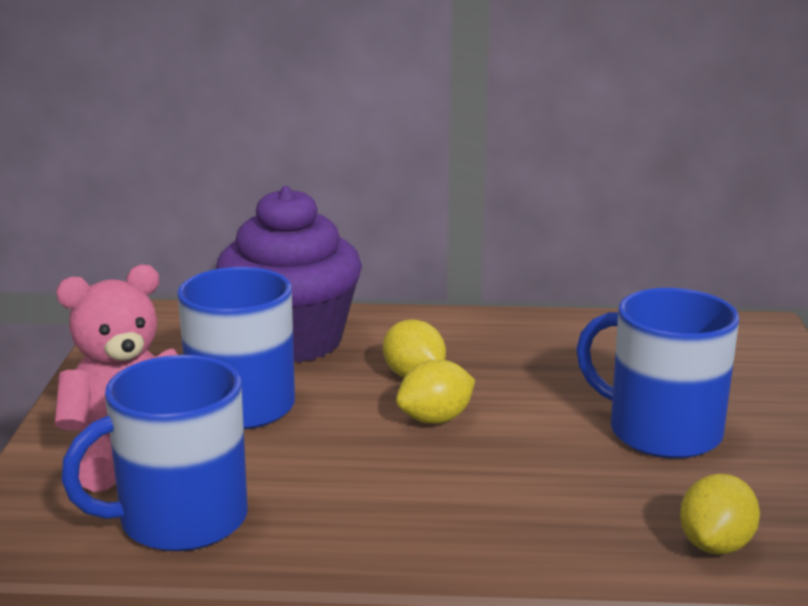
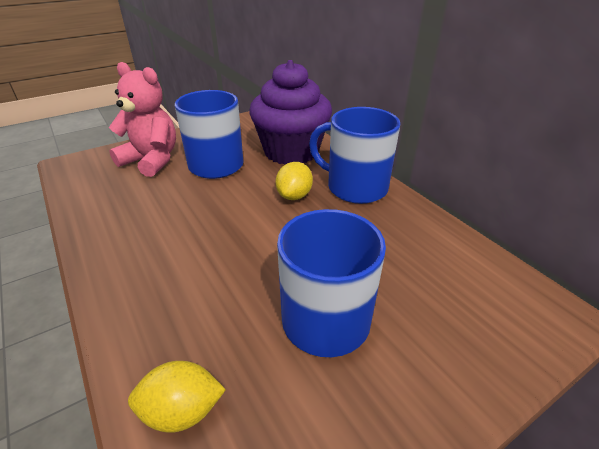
camera: 55 degrees right, 15 degrees up
blue mug [61,355,248,551] -> blue mug moved to [309,107,400,204]
yellow lemon [396,360,475,424] -> none

